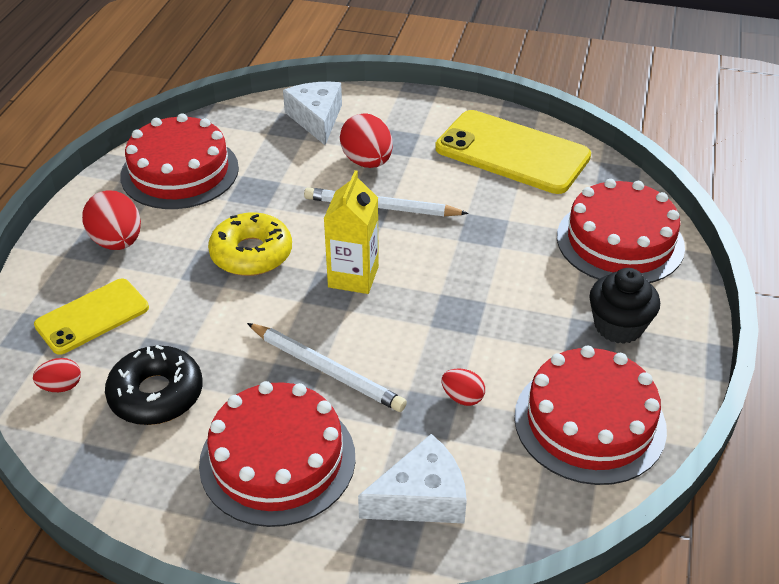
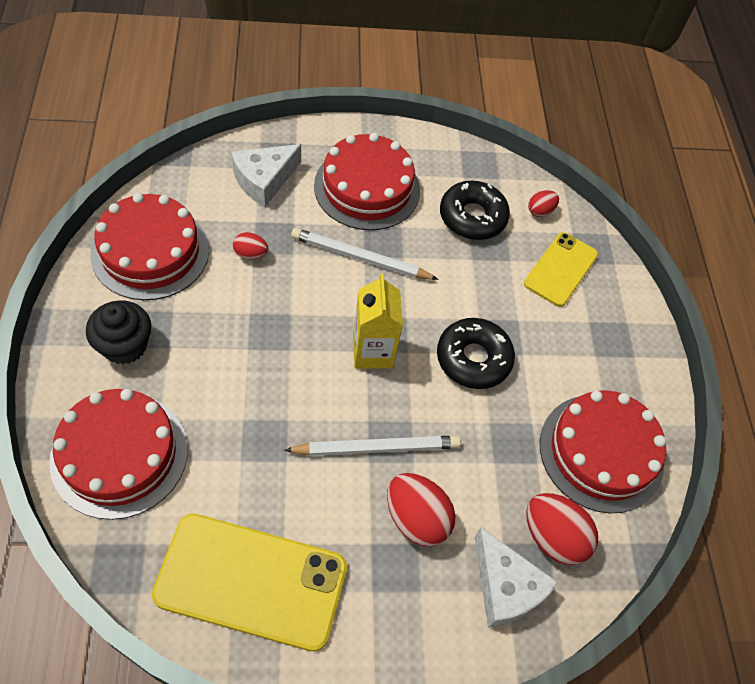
camera: 155 degrees right, 15 degrees up
red egg [82,190,141,250] -> red egg moved to [526,493,598,565]
yellow donut [208,212,292,276] -> black donut [437,318,515,389]

